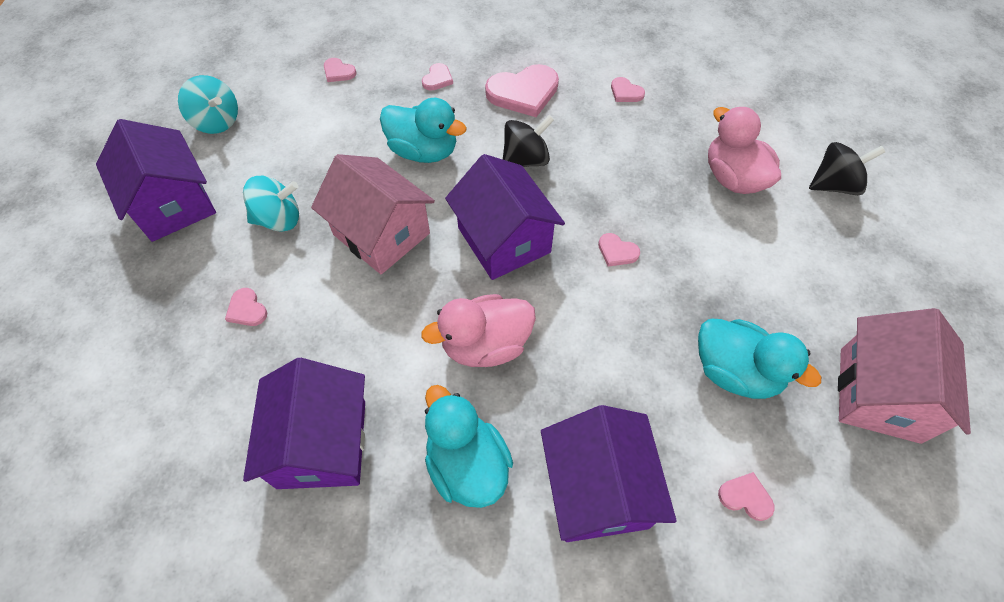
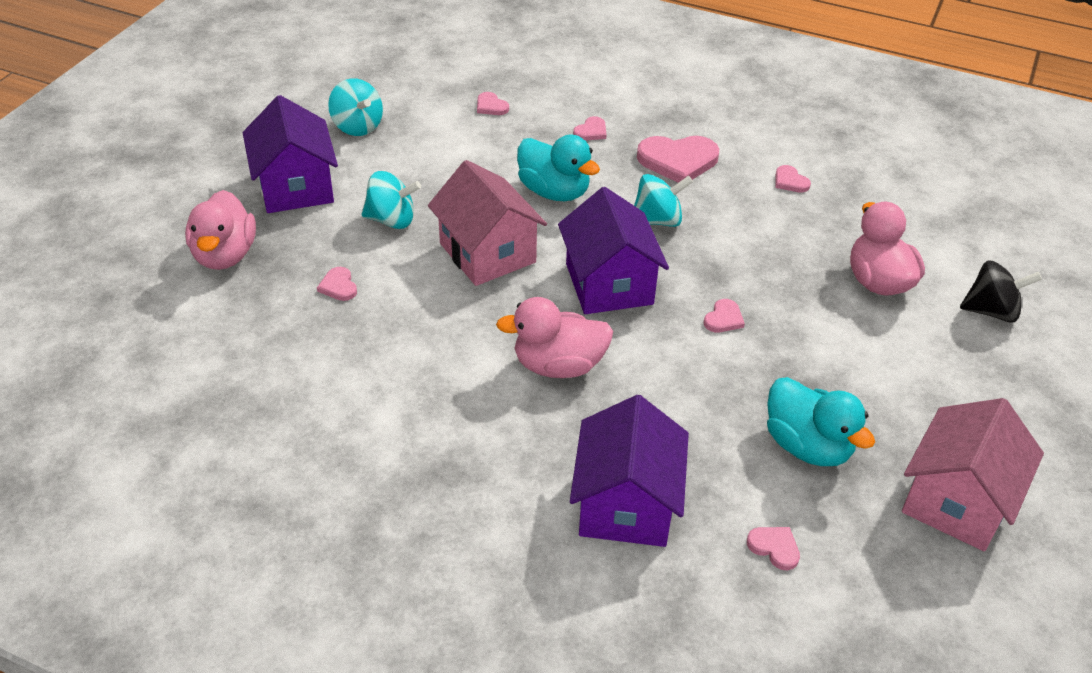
camera: 15 degrees right, 15 degrees down
purple house [243,358,365,489] -> none
turquoise duck [425,385,513,508] -> none
black spinning top [503,115,554,167] -> turquoise spinning top [634,174,693,227]
pink heart [598,233,640,267] -> pink heart turned 105 degrees counterclockwise [703,299,745,332]
none -> pink duck [185,190,256,270]

